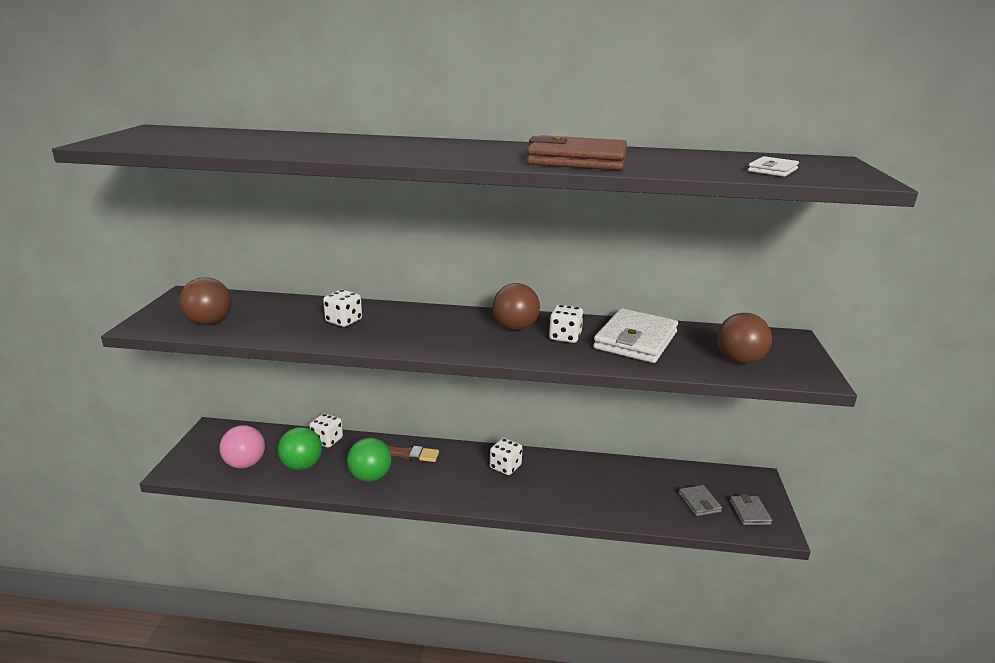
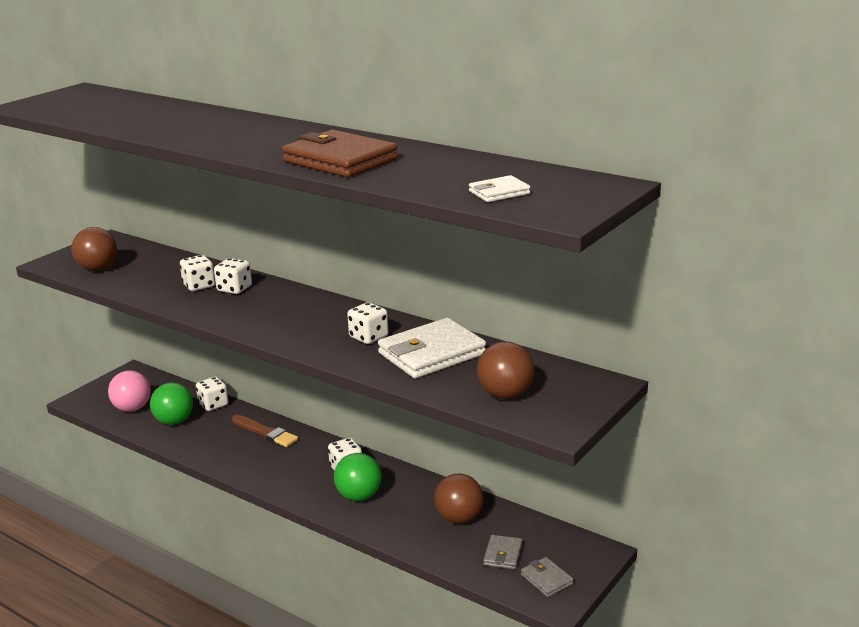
camera: 30 degrees right, 0 degrees up
green ball [347,438,392,482] -> green ball moved to [334,453,382,501]
brown ball [492,283,540,330] -> brown ball moved to [434,473,483,524]
grey wallet [730,494,772,525] -> grey wallet turned 60 degrees counterclockwise [521,557,574,597]
none -> white dice [214,258,252,294]

